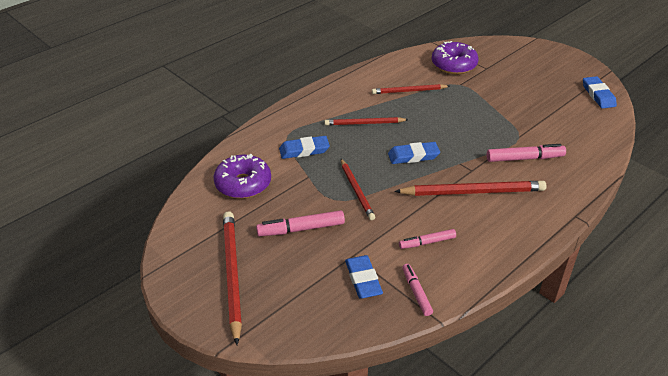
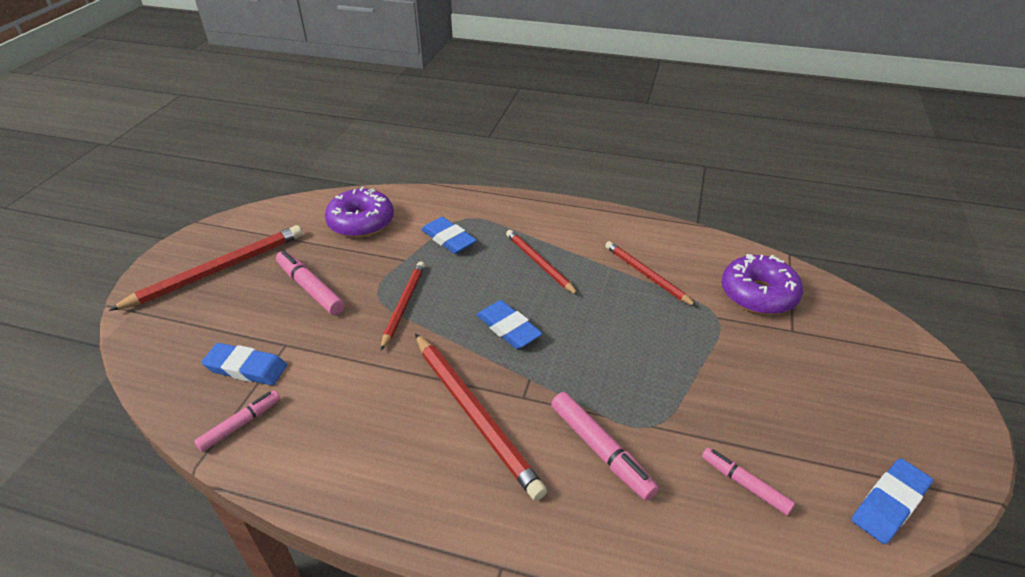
camera: 60 degrees right, 0 degrees up
red pencil [341,159,375,220] -> red pencil turned 150 degrees clockwise [381,262,425,350]
blue eraser [345,255,383,299] -> blue eraser turned 60 degrees clockwise [201,343,287,385]
pink marker [399,229,456,249] -> pink marker moved to [702,448,795,516]

